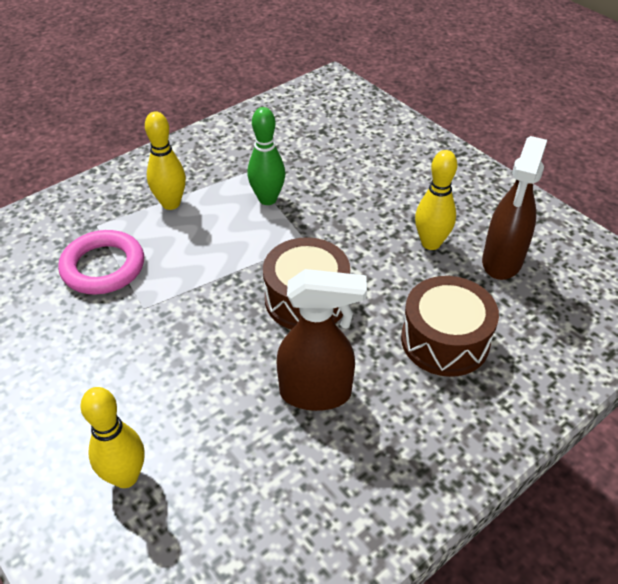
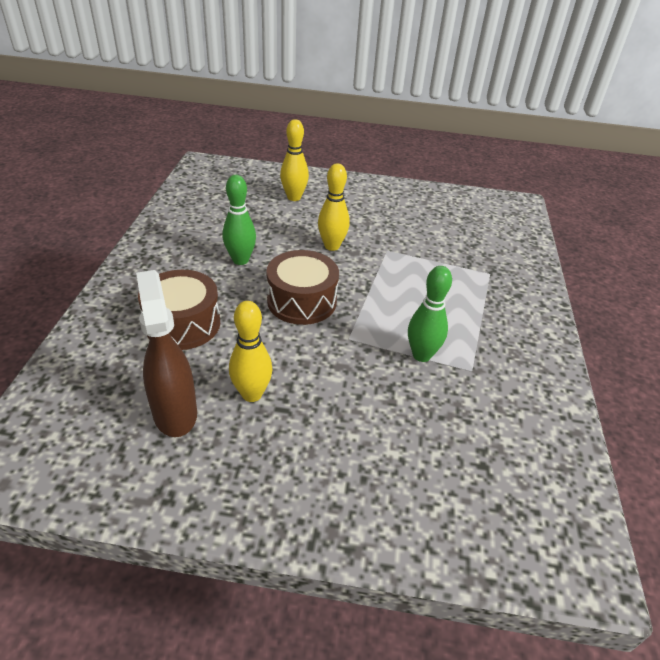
camera: 135 degrees right, 5 degrees down
pink ring [58,230,144,295] -> none
yellow bowling pin [145,111,186,210] -> yellow bowling pin moved to [318,163,349,251]
brown spray bottle [276,269,367,411] -> green bowling pin [222,175,256,265]

